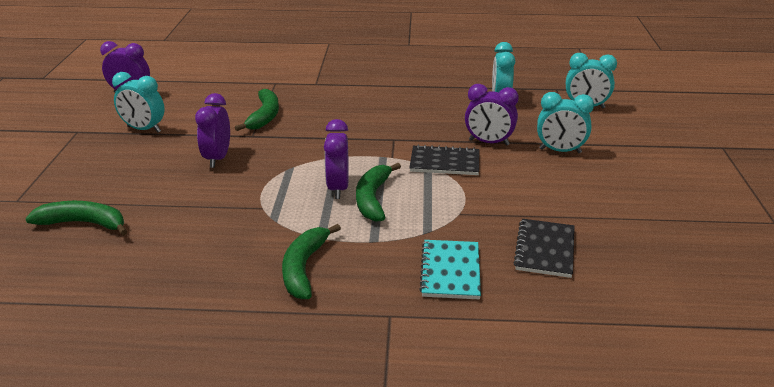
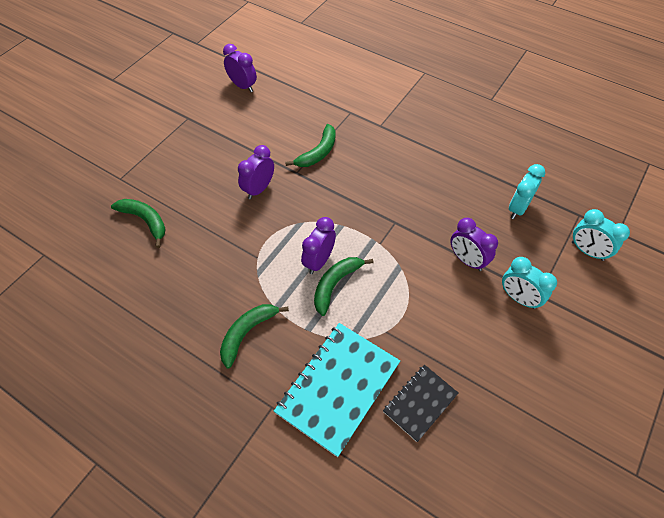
camera: 30 degrees right, 25 degrees up
turquoise clock [112,72,165,132] -> none
black notebook [409,145,479,175] -> none
turquoise notebook [419,240,481,299] -> turquoise notebook [274,323,400,457], size x1.75

